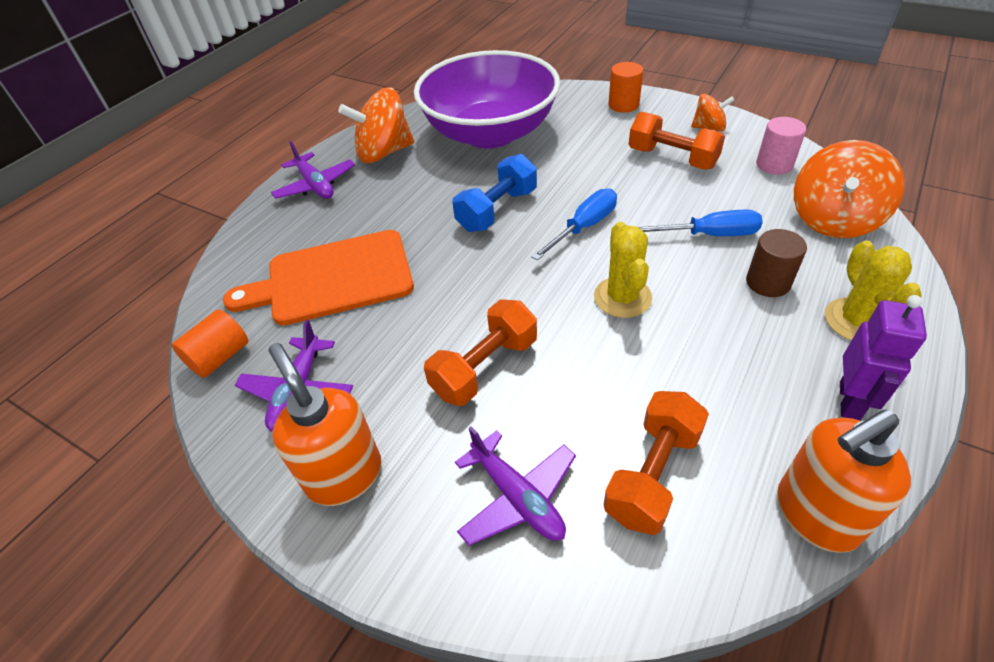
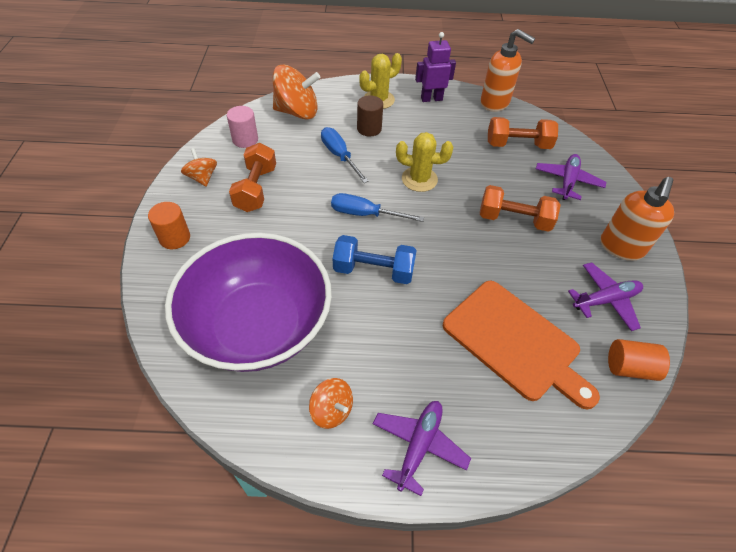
camera: 125 degrees left, 5 degrees up
orange spinning top [338,87,414,163] -> orange spinning top [309,378,353,429], size x0.55
yellow cactus [594,222,652,318] -> yellow cactus turned 45 degrees clockwise [396,132,453,192]

